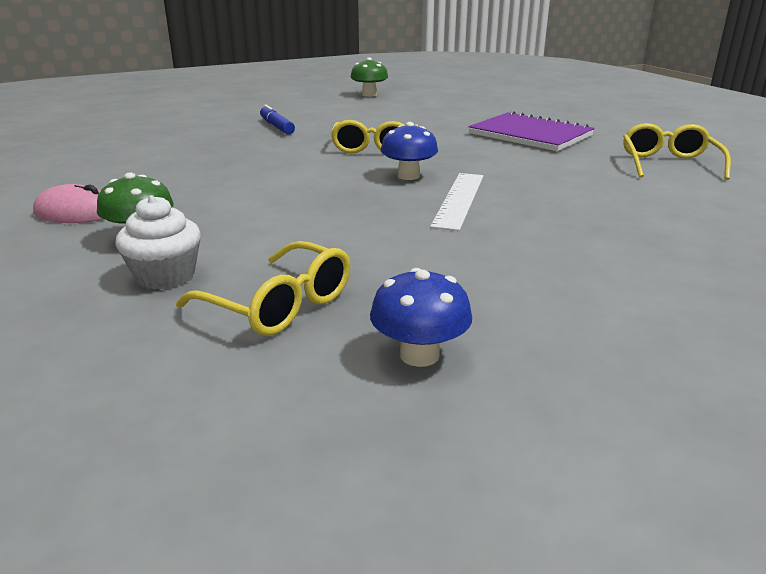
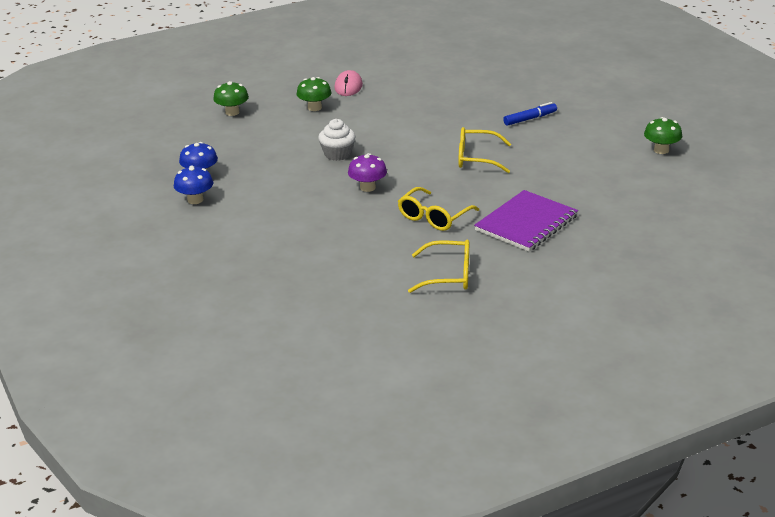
camera: 90 degrees right, 5 degrees up
white cupcake [115,195,201,289] -> white cupcake moved to [318,119,355,161]
yellow glasses [176,241,350,336] -> yellow glasses moved to [398,187,479,231]
blue mushroom [381,122,438,180] -> blue mushroom moved to [174,165,213,204]
white ruler [430,173,484,231] -> purple mushroom [348,153,387,192]
none -> green mushroom [213,81,249,116]

